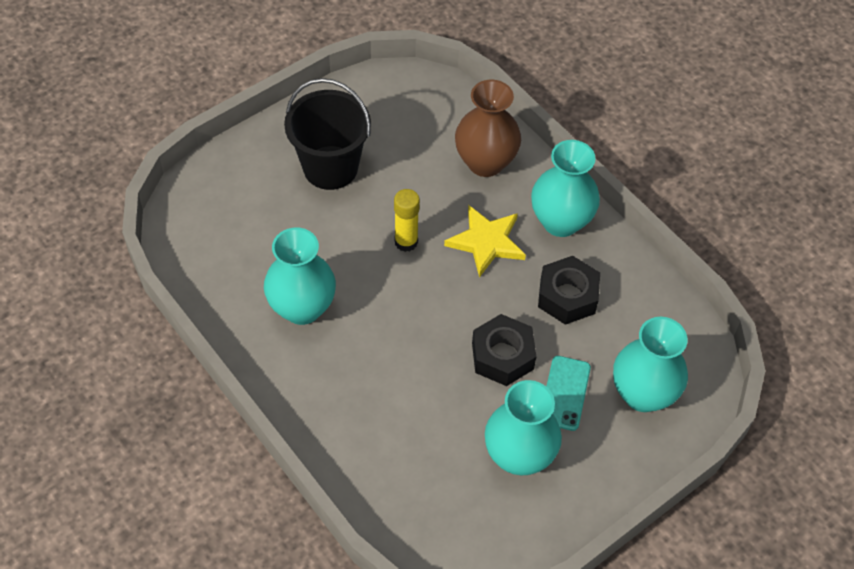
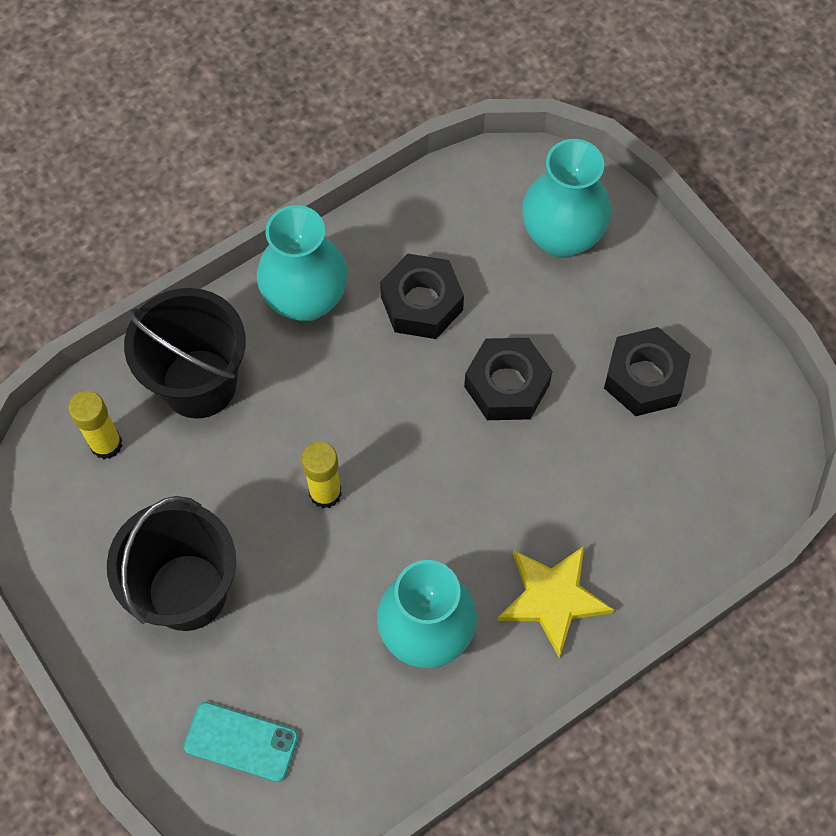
camera: 85 degrees left, 10 degrees up
yellow star [444,205,526,277] -> yellow star moved to [497,546,614,658]
brown vase [455,80,521,177] -> black bucket [124,288,246,418]
turquoise vase [485,380,562,476] -> black nut [604,327,691,416]
turquoise phone [546,356,591,431] -> turquoise phone moved to [184,702,299,782]
none -> yellow glue stick [68,390,122,459]

